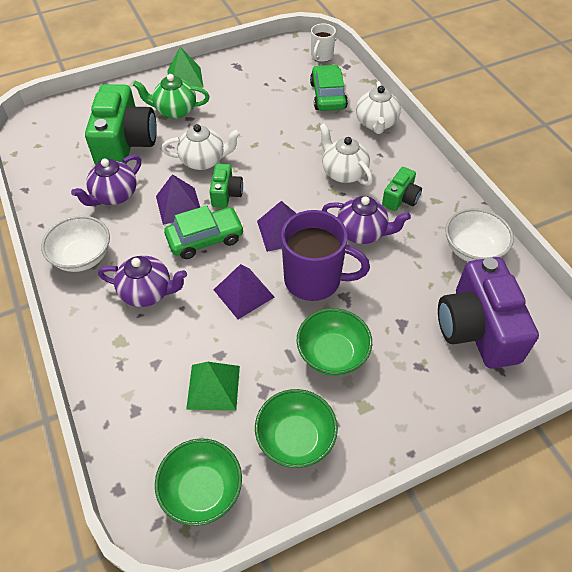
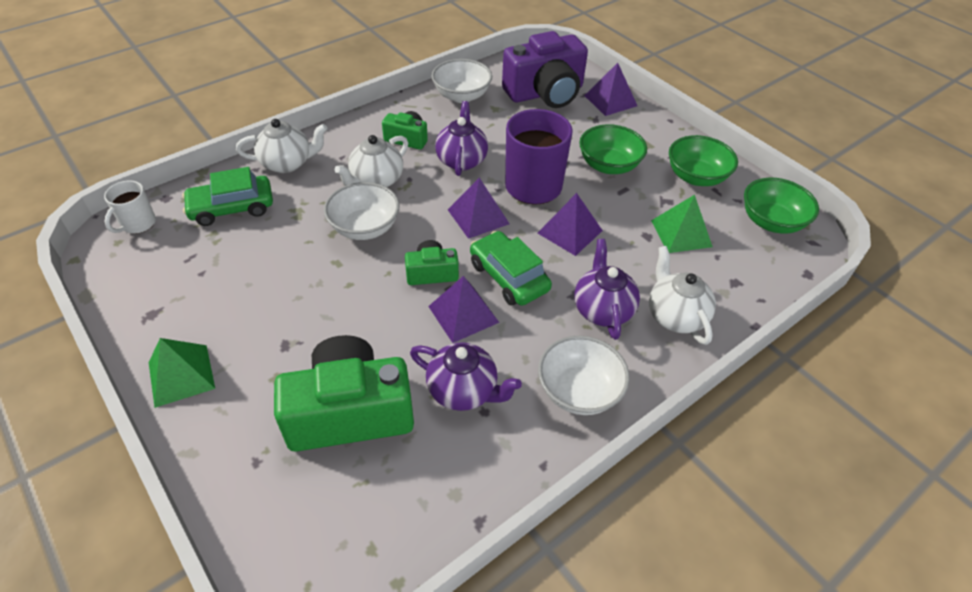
camera: 105 degrees left, 5 degrees down
green teapot [133,74,210,119] -> none
white teapot [161,124,241,170] -> white teapot moved to [649,246,716,345]
white mug [311,23,336,62] -> white mug turned 105 degrees clockwise [104,180,156,234]
none -> white bowl [324,182,400,240]
none -> purple pyramid [584,63,637,116]

